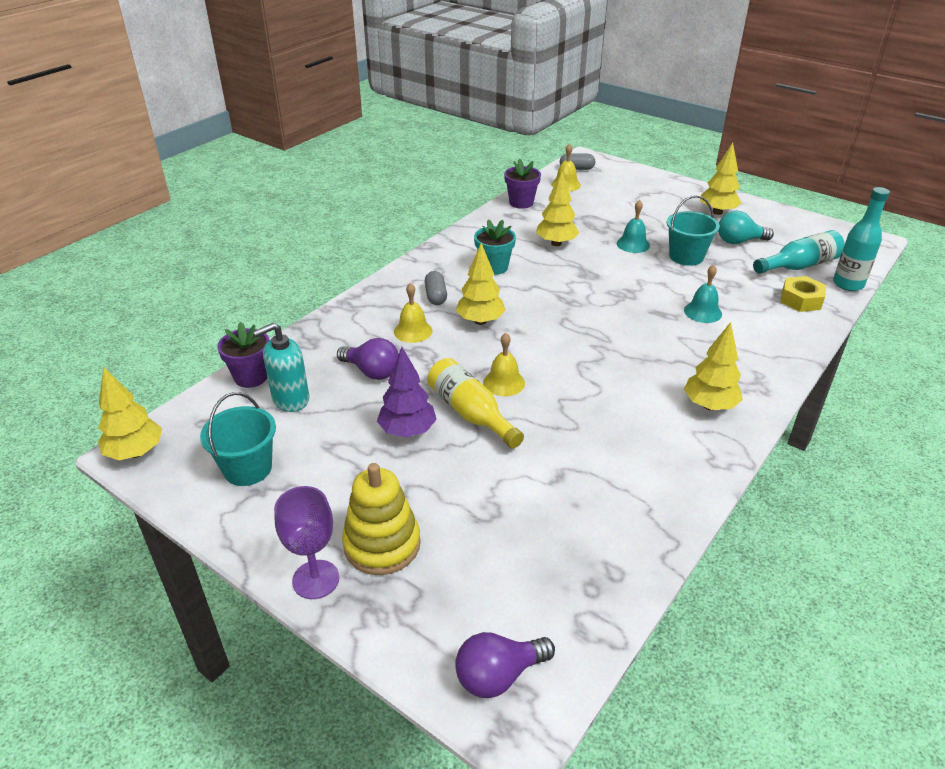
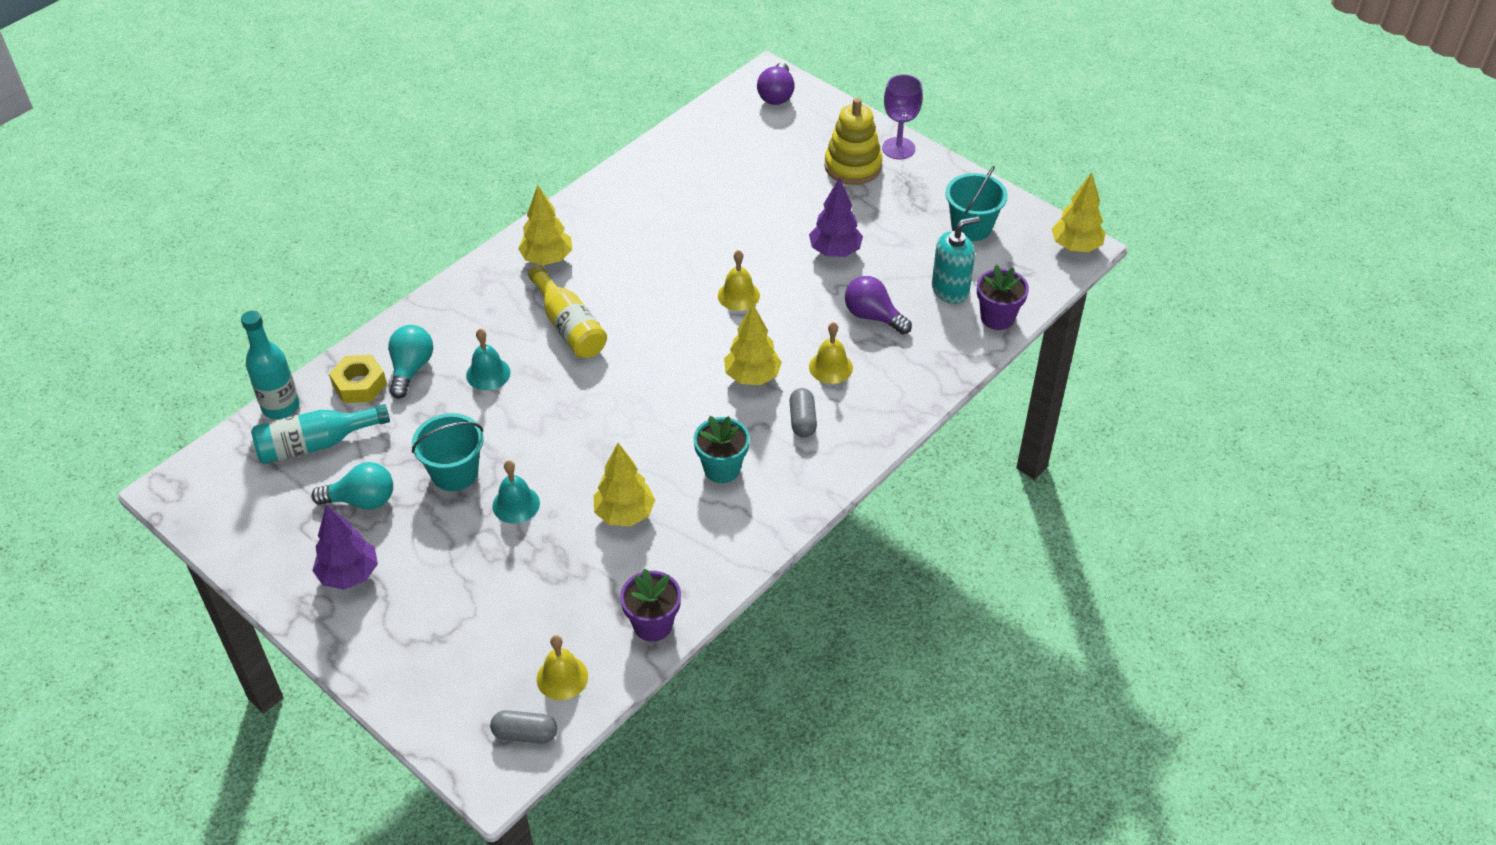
camera: 175 degrees left, 10 degrees up
yellow bottle [427,358,524,448] -> yellow bottle moved to [528,265,607,358]
purple light bulb [455,632,555,698] -> purple light bulb turned 120 degrees clockwise [757,63,795,105]
yellow tree [700,142,741,215] -> purple tree [312,504,378,590]
none -> turquoise light bulb [388,325,433,399]

